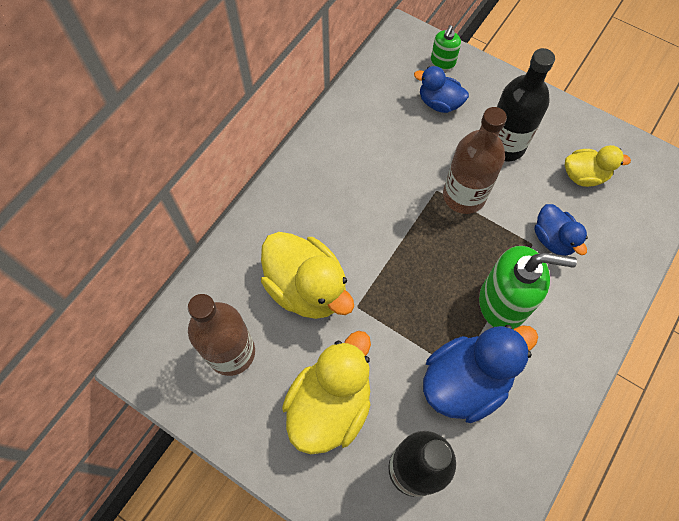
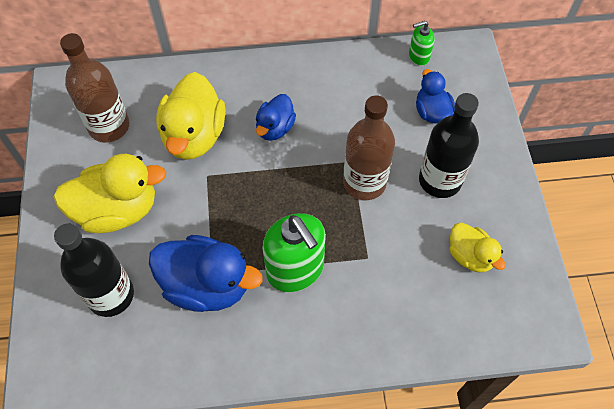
camera: 50 degrees right, 5 degrees down
green soap dispenser [431,25,461,70] -> green soap dispenser moved to [409,21,435,66]
blue duck [534,204,588,256] -> blue duck moved to [256,94,296,141]

